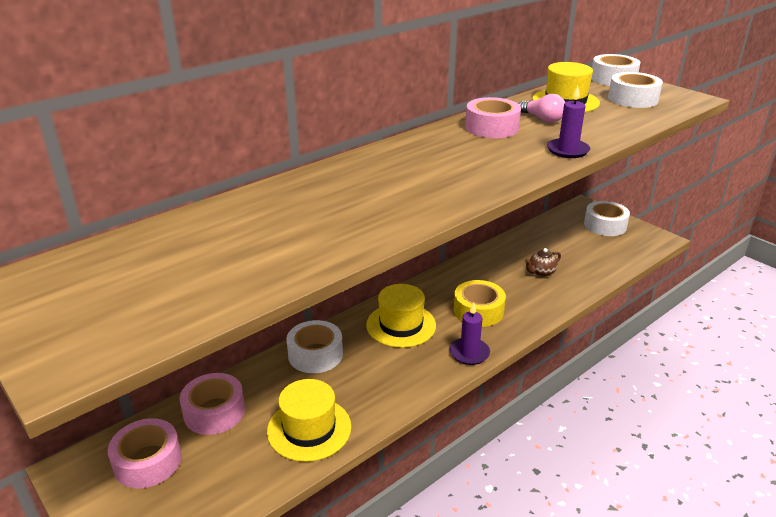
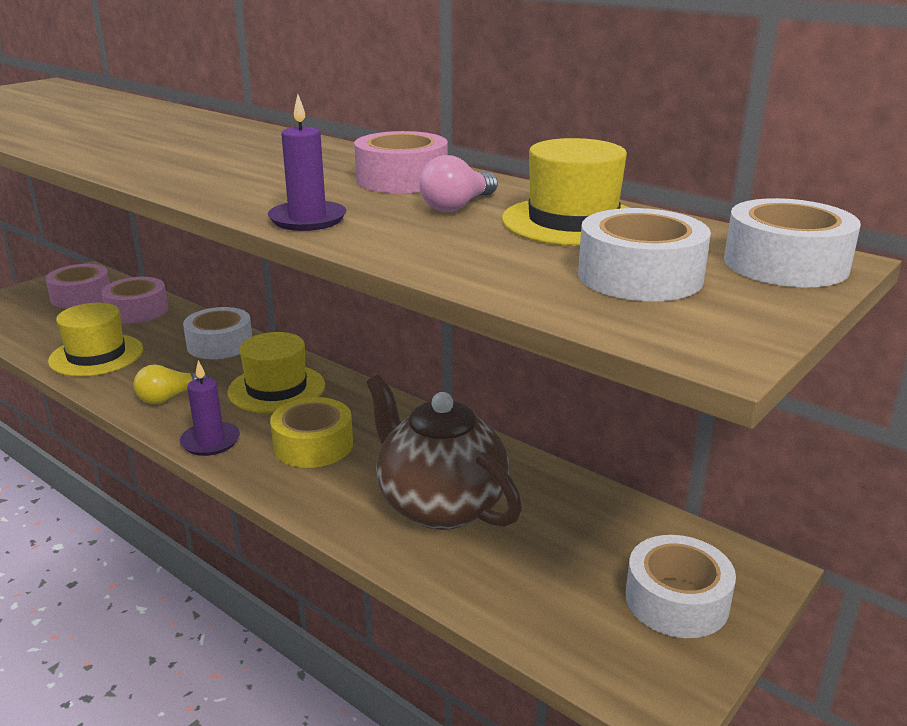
camera: 80 degrees right, 5 degrees down
brown teapot [525,248,561,277] -> brown teapot [366,375,522,530], size x2.42
none -> yellow light bulb [133,364,209,404]

